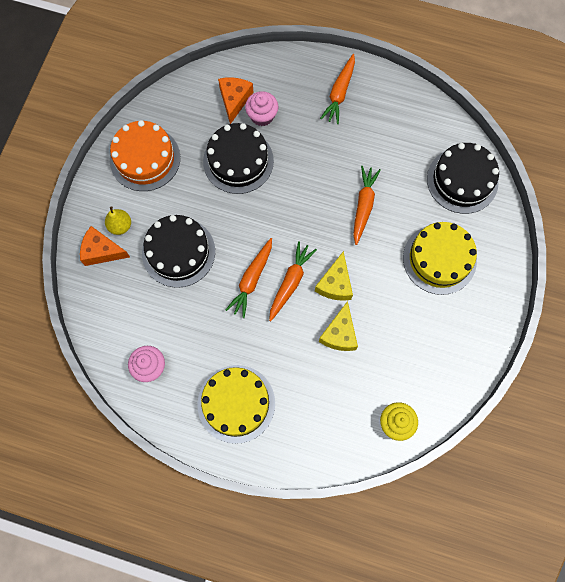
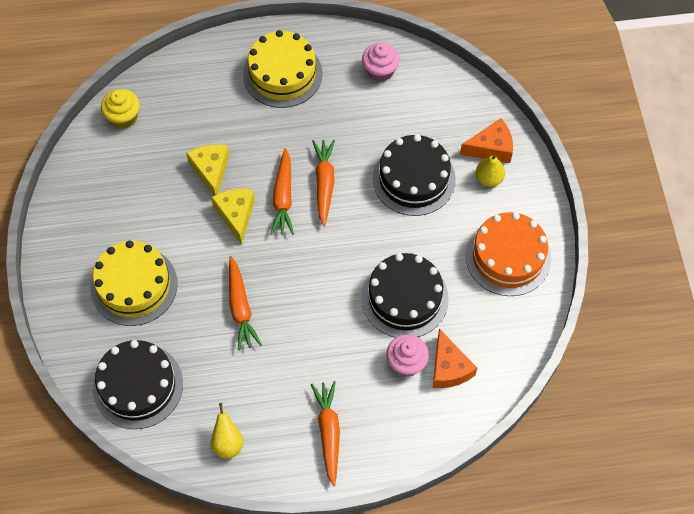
camera: 155 degrees right, 10 degrees down
none -> yellow pear [210,403,243,459]

